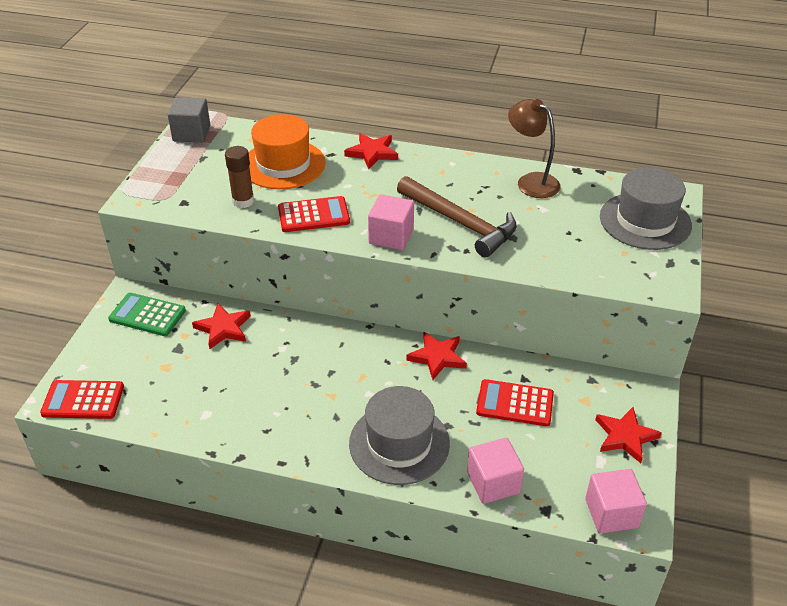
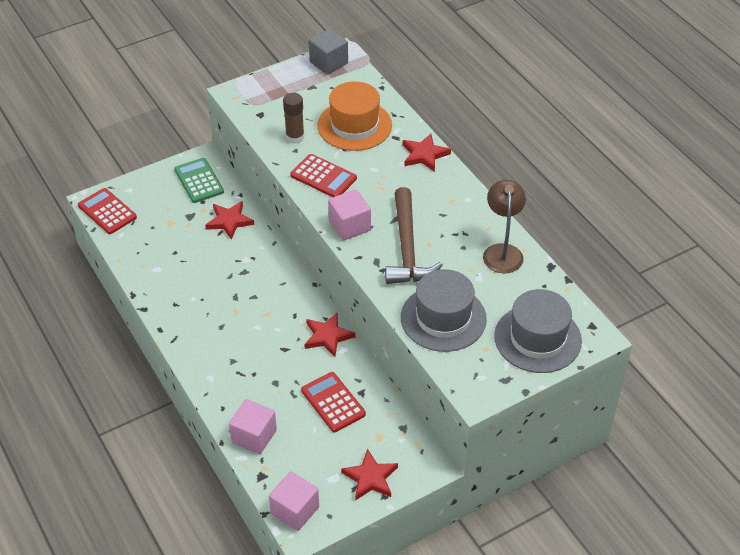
camera: 45 degrees right, 5 degrees up
grey hat [349,386,450,485] -> grey hat moved to [401,269,487,352]

